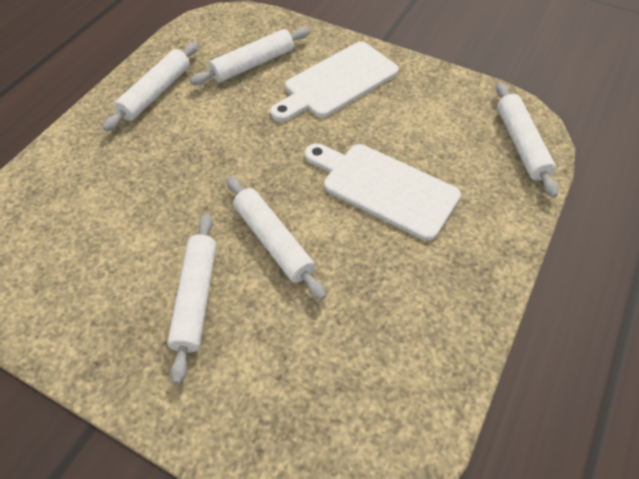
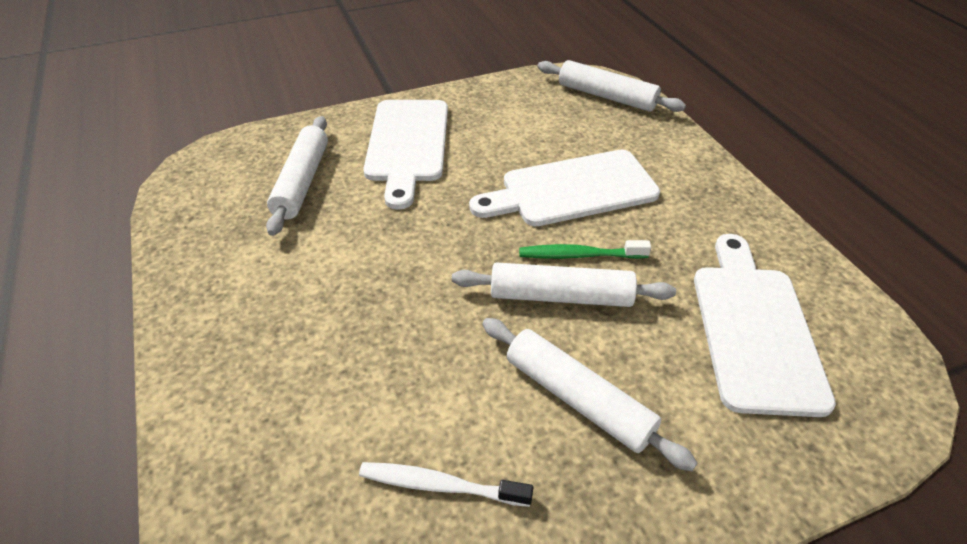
camera: 50 degrees left, 10 degrees down
white rolling pin [103,42,198,131] -> none
none -> white toothbrush [359,462,533,507]
none -> green toothbrush [519,240,651,259]
none -> white cutting board [694,234,836,417]

